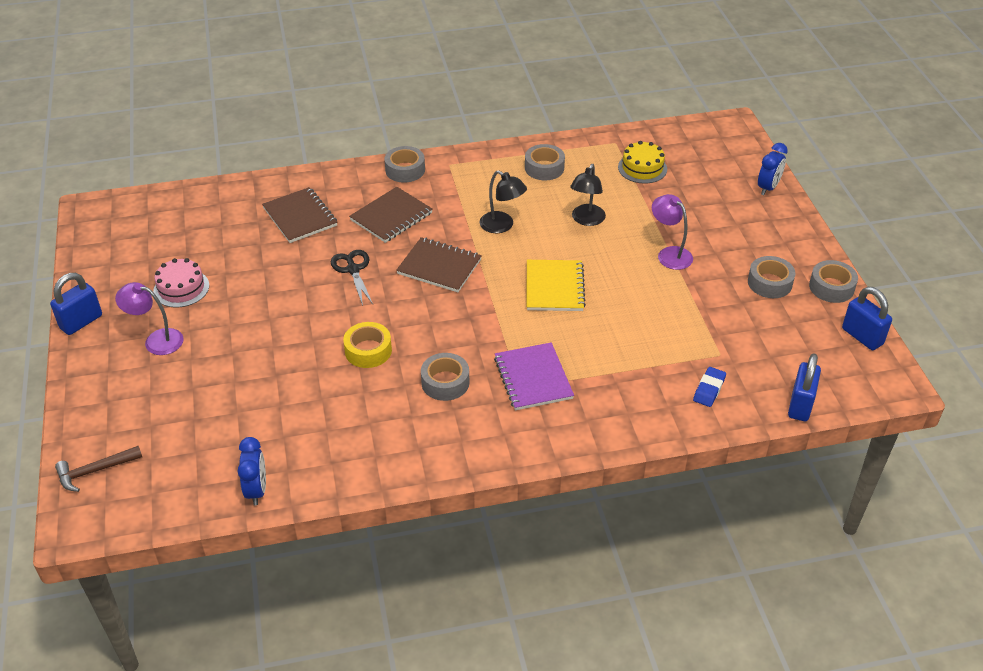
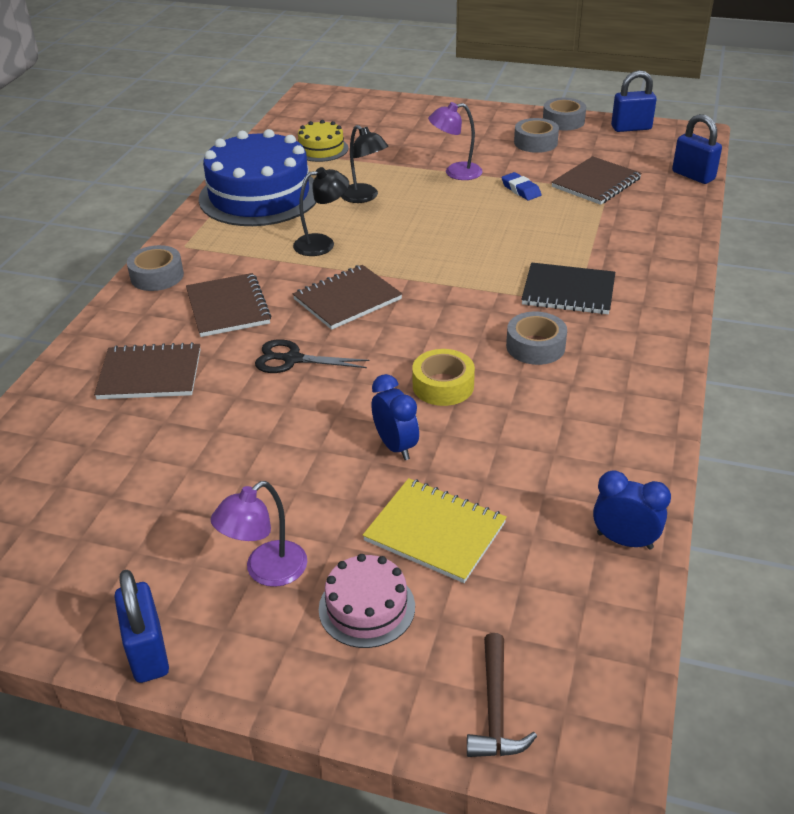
camera: 60 degrees left, 5 degrees down
pink cake [153,258,209,308] -> pink cake moved to [319,554,415,648]
purple notebook [494,342,574,410] -> black notebook [521,262,615,314]
grey tape [525,144,565,180] -> blue cake [199,129,317,226]
yellow notebook [527,260,586,311] -> yellow notebook moved to [363,478,507,583]
blue eraser [693,367,726,407] -> blue eraser moved to [501,172,541,200]
blue clock [758,143,788,195] -> blue clock moved to [371,374,419,460]
none -> brown notebook [551,156,642,205]

